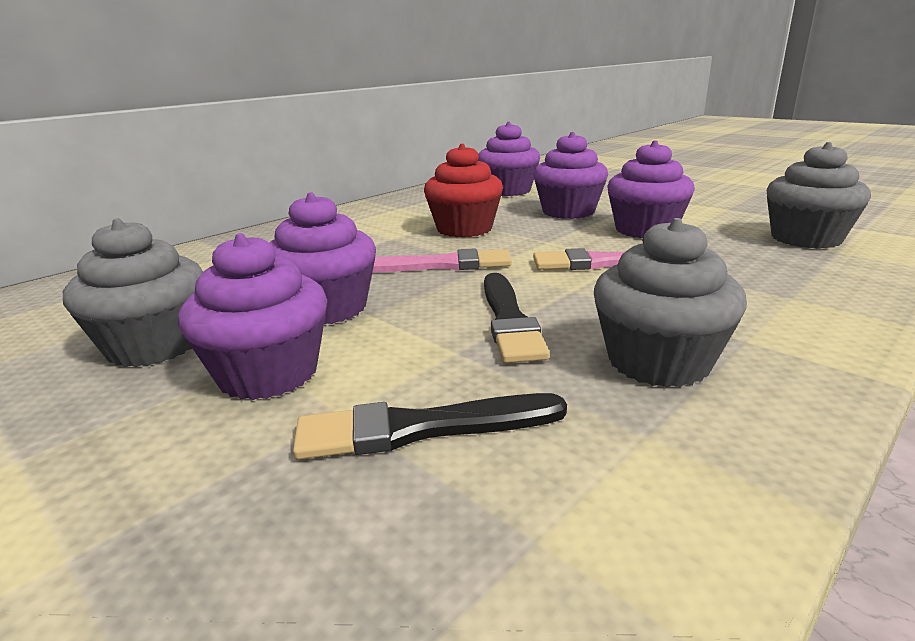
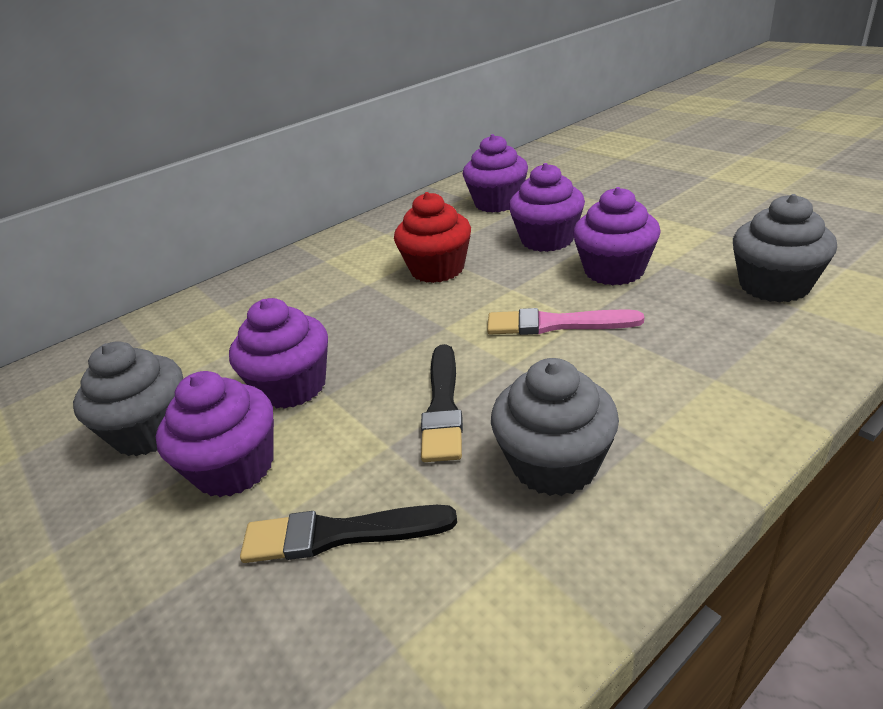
camera: 10 degrees right, 10 degrees up
pink brush [373,248,512,272] -> none

